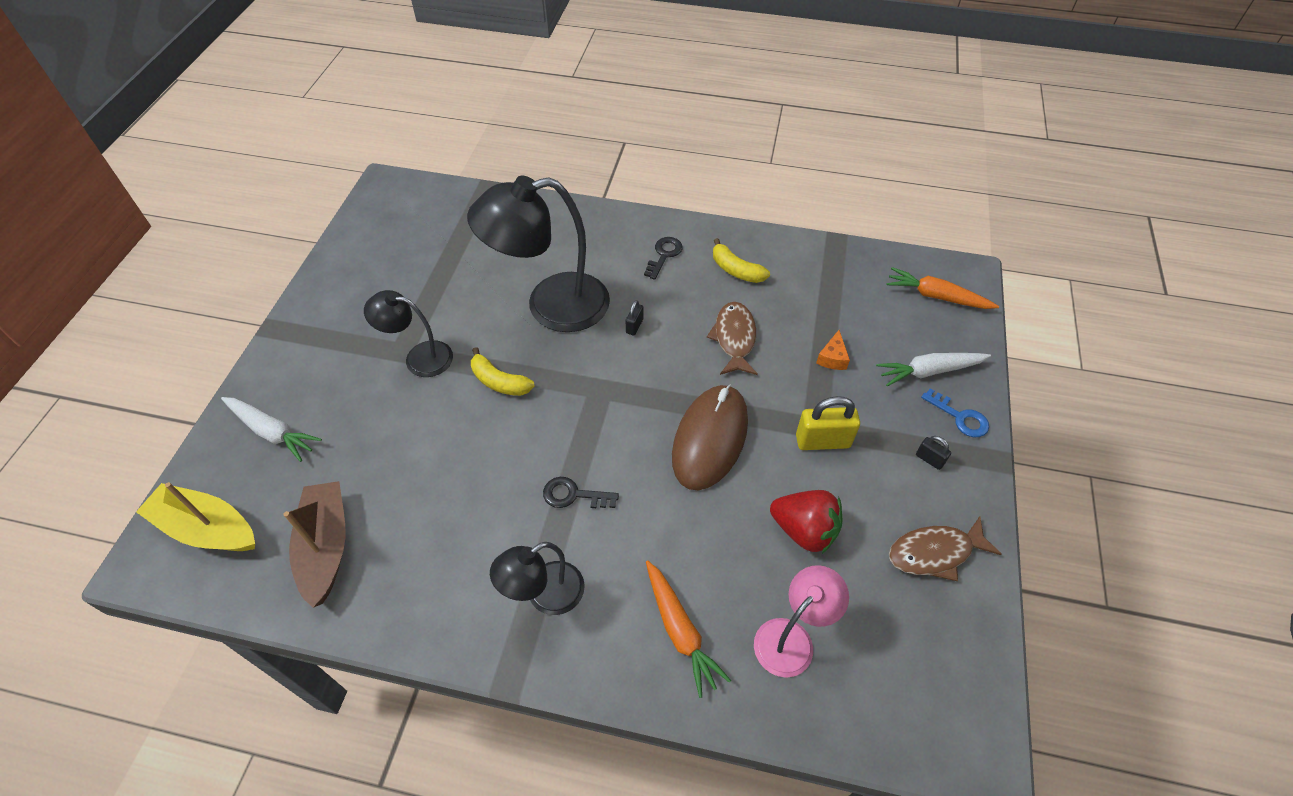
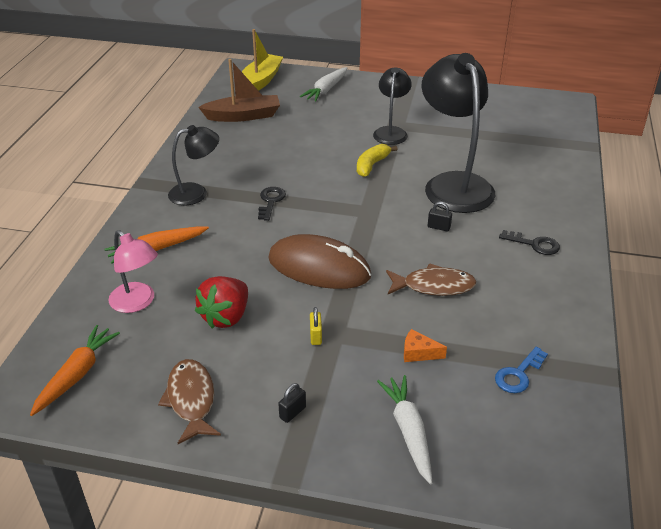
camera: 90 degrees right, 15 degrees down
black lamp [490,542,585,615] -> black lamp turned 105 degrees clockwise [168,125,219,205]
yellow banana [713,238,770,283] -> none
yellow padlock [796,396,860,450] -> yellow padlock [310,307,322,345], size x0.52
orange carrot [886,267,999,309] -> orange carrot moved to [30,325,120,416]
blue key [921,389,989,437] -> blue key moved to [495,347,548,393]

